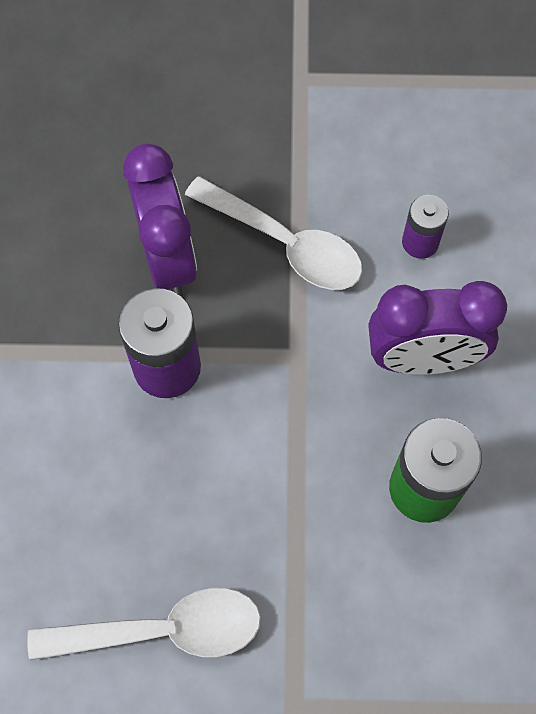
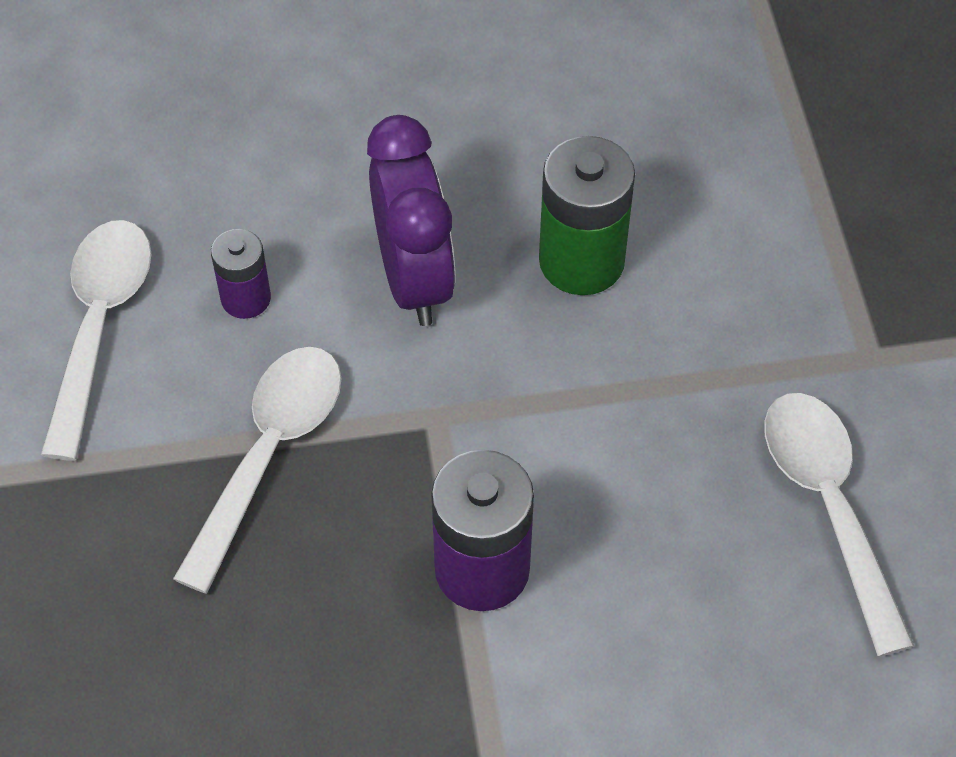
camera: 100 degrees left, 10 degrees down
purple clock [123,143,197,296] -> none
none -> white spoon [41,220,152,461]

